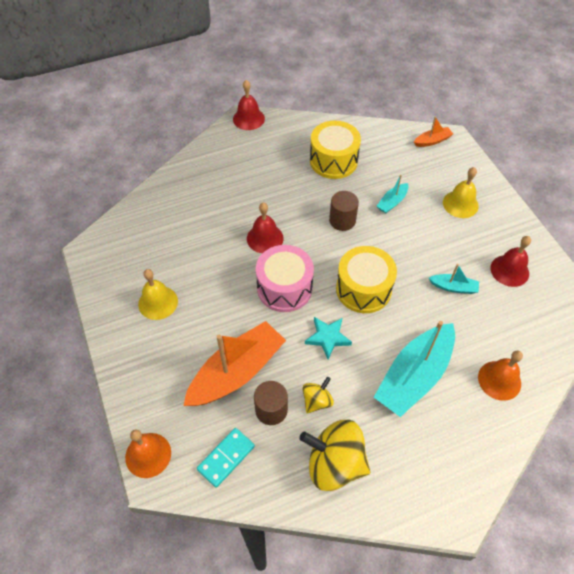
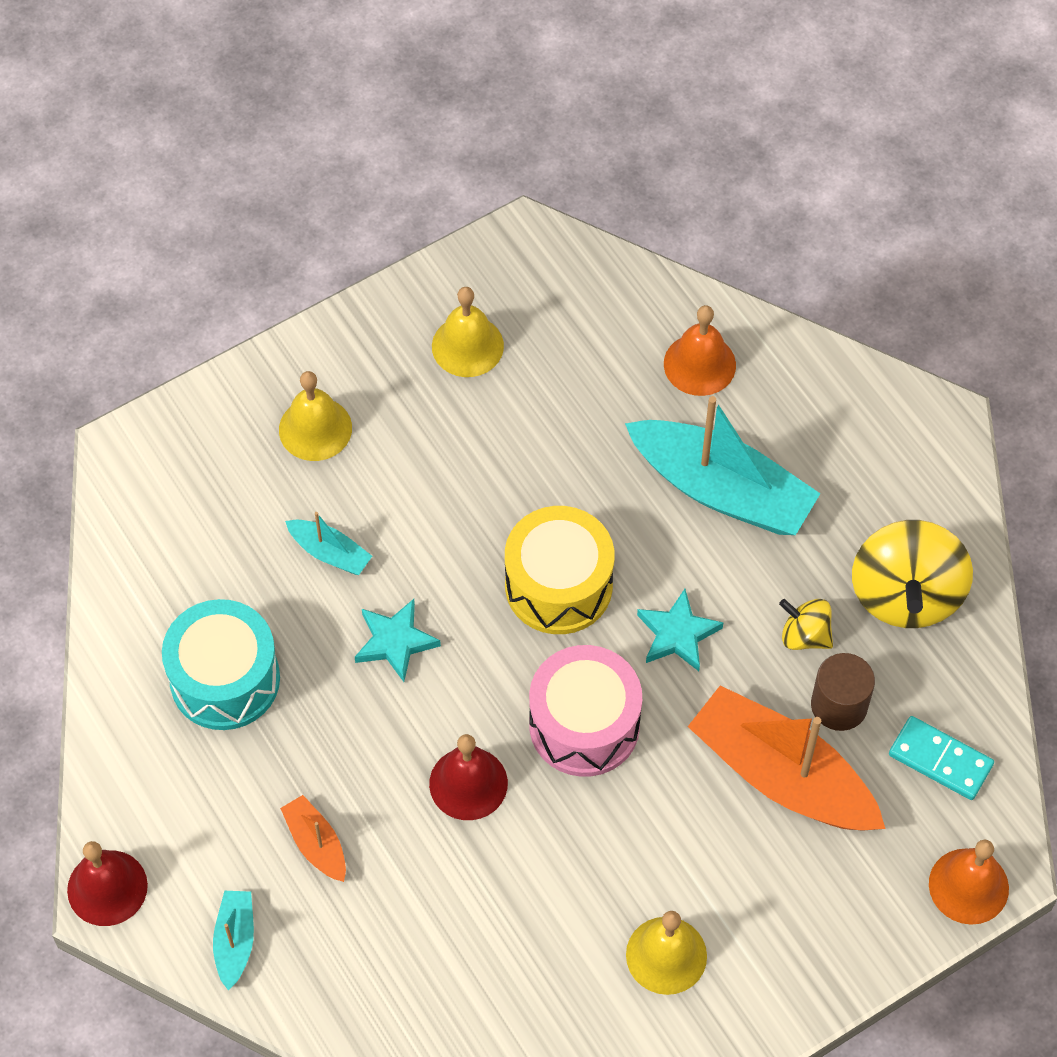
camera: 100 degrees left, 5 degrees up
yellow drum [310,121,361,179] -> turquoise drum [162,599,280,730]
brown cylinder [329,191,359,231] -> turquoise star [355,599,441,682]
orange boat [414,116,453,147] -> orange boat moved to [280,795,346,882]
turquoise boat [429,264,479,294] -> turquoise boat moved to [213,891,254,990]
red bell [490,236,531,287] -> yellow bell [432,287,504,377]

